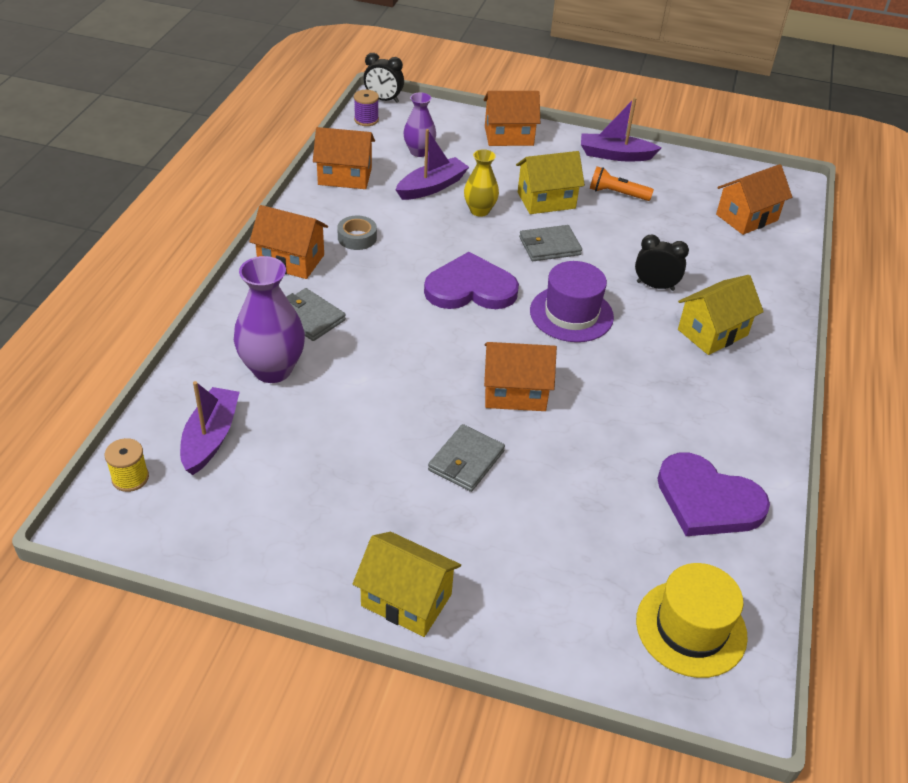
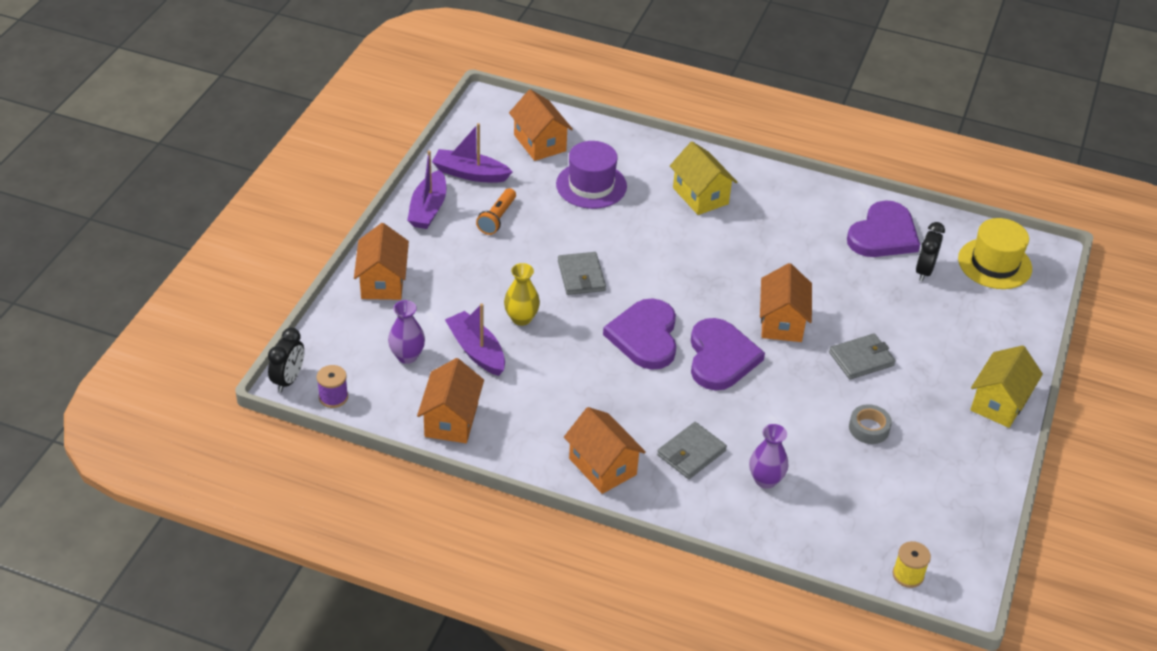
camera: 85 degrees left, 0 degrees up
purple boat [180,381,240,475] -> purple boat moved to [432,123,513,183]
purple vase [234,256,305,383] -> purple vase [749,424,788,489], size x0.61
orange house [249,205,328,279] -> orange house turned 60 degrees counterclockwise [564,407,646,494]
grey tape [337,216,377,250] -> grey tape moved to [849,404,892,444]
grey wallet [428,424,505,492] -> grey wallet turned 60 degrees counterclockwise [829,333,896,380]
yellow house [516,151,585,214] -> none
purple hat [530,261,614,342] -> purple hat moved to [556,141,627,209]
black clock [635,235,689,291] -> black clock moved to [916,222,945,281]
none -> purple heart [691,318,765,390]

